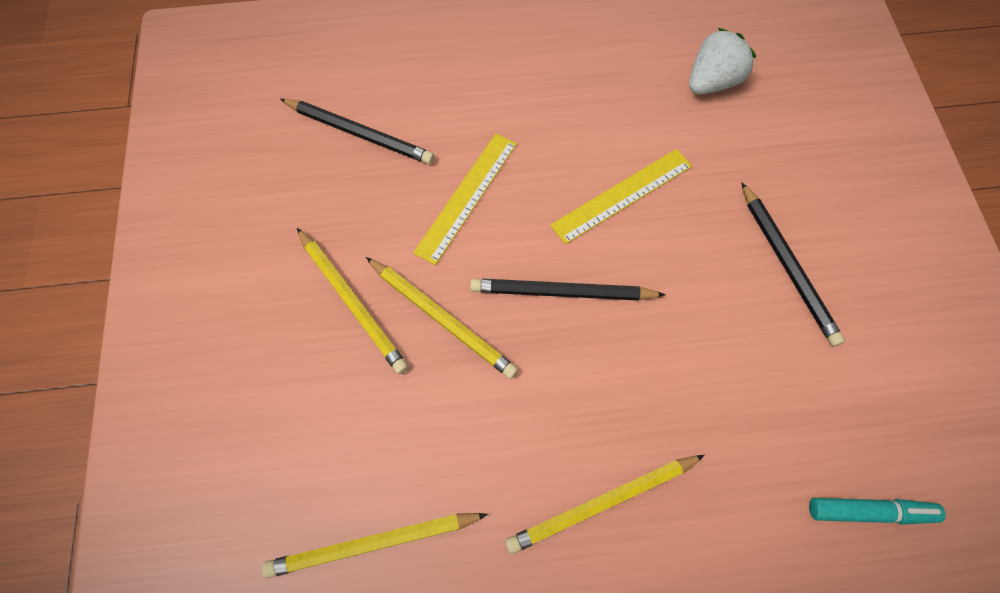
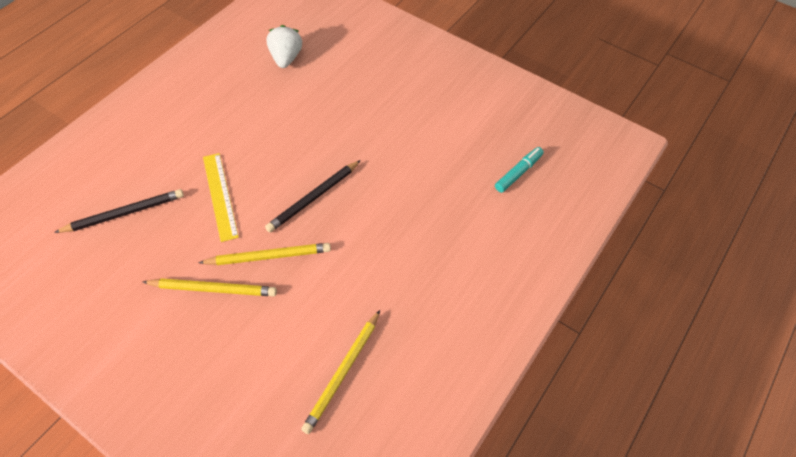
camera: 50 degrees left, 10 degrees down
yellow pencil [505,455,705,554] -> none
yellow ruler [550,149,692,244] -> none
black pencil [741,182,845,346] -> none

